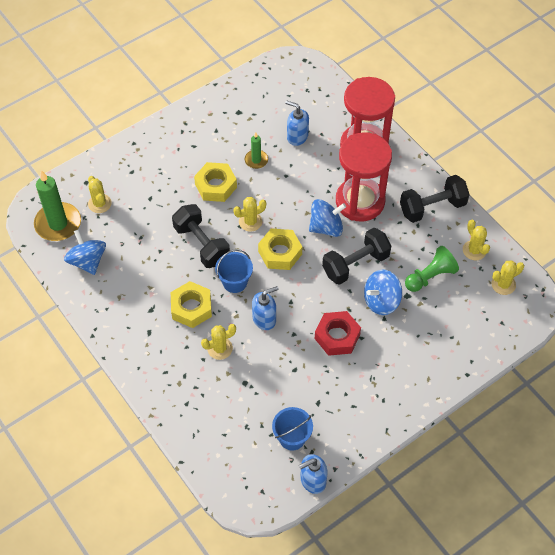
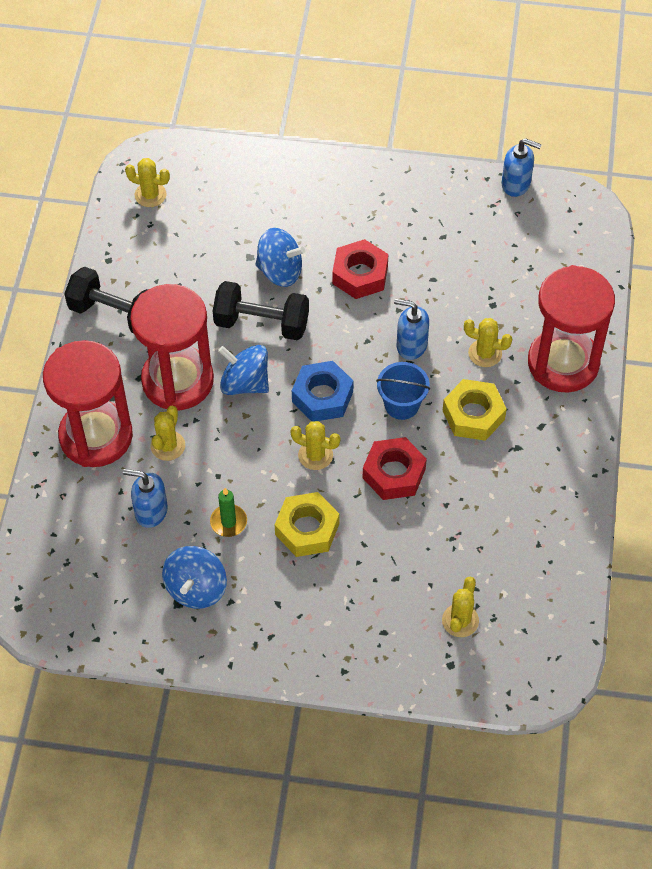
camera: 135 degrees left, 0 degrees up
green candle [34,170,81,241] -> none
blue spinning top [64,229,106,275] -> blue spinning top moved to [162,546,227,609]
black dumbbell [172,204,230,268] -> red nut [363,437,427,500]
yellow nut [258,228,302,270] -> blue nut [292,361,354,422]
blue bucket [272,407,313,451] -> none
blue soap dispenser [285,101,309,146] -> blue soap dispenser turned 120 degrees clockwise [123,469,168,528]
green pawn [405,246,459,292] -> none
yellow cactus [463,220,490,260] -> yellow cactus moved to [151,406,185,461]
none -> red hourglass [528,265,615,393]

